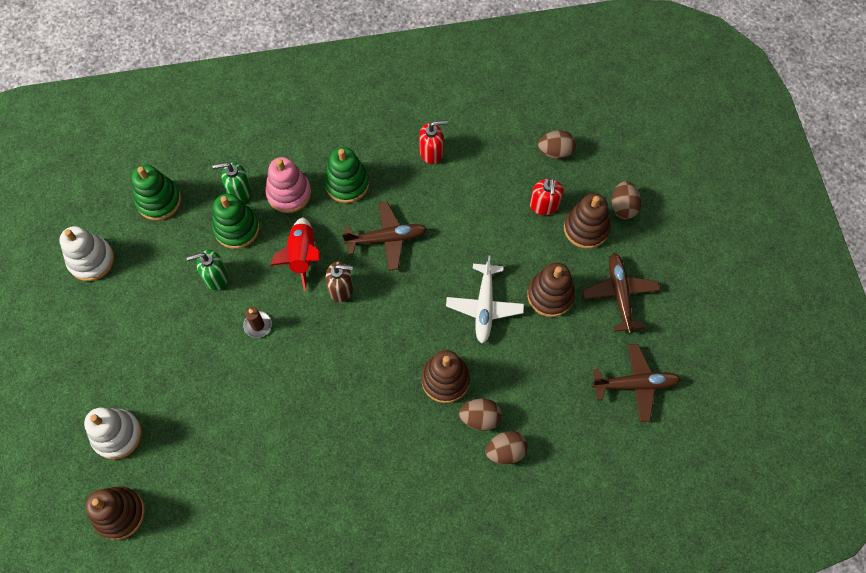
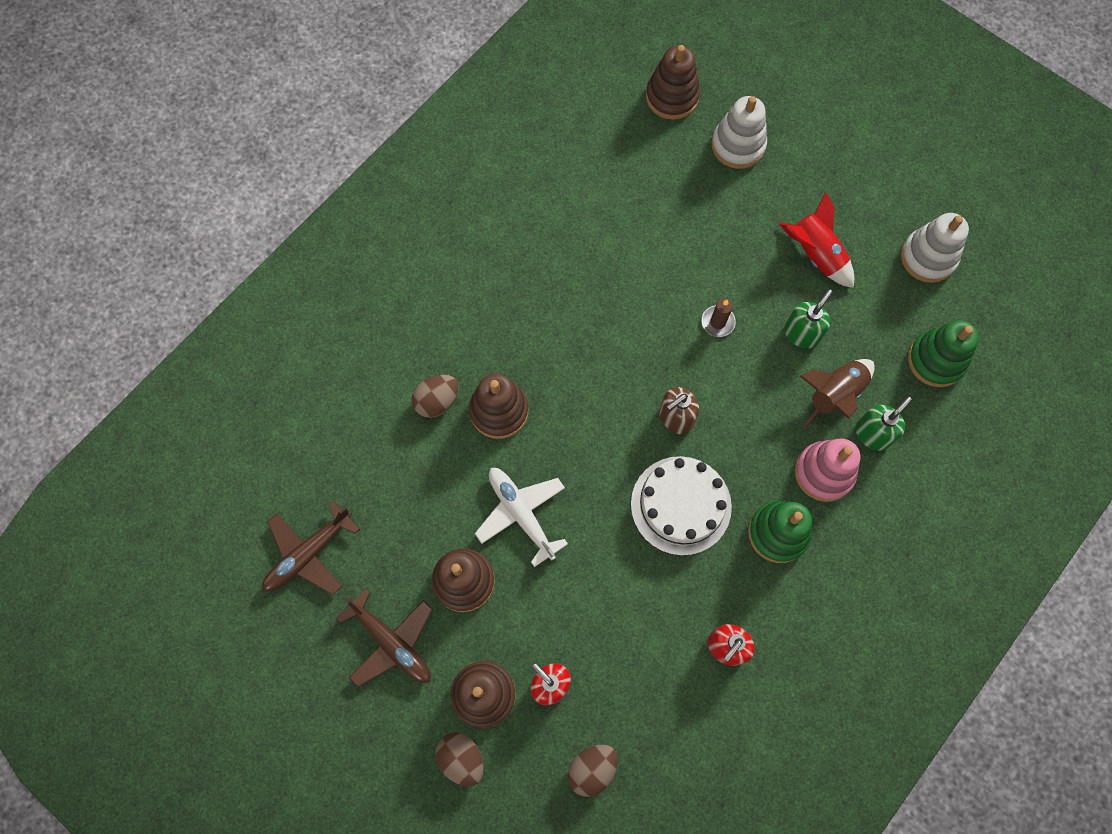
camera: 140 degrees right, 5 degrees up
green stacking toy [212,194,260,249] -> brown rocket [800,359,875,428]
red rocket [271,217,320,291] -> red rocket moved to [779,192,854,288]
brown plane [342,201,427,271] -> white cake [631,456,732,556]
brown egg [485,431,528,465] -> none

